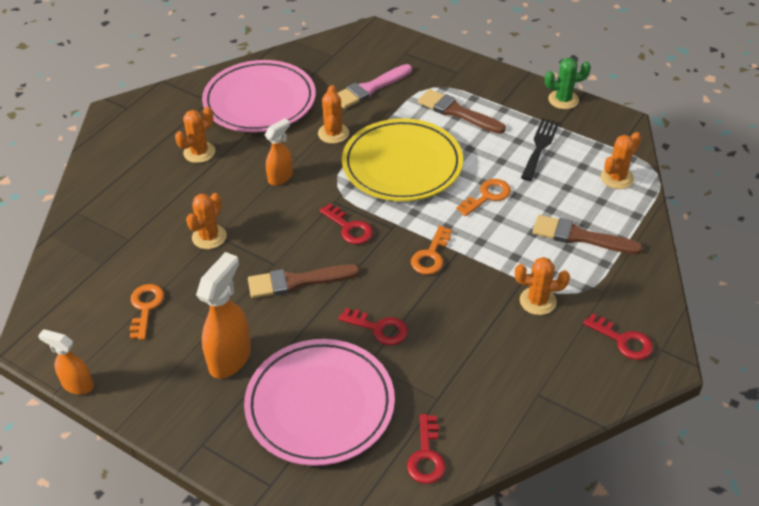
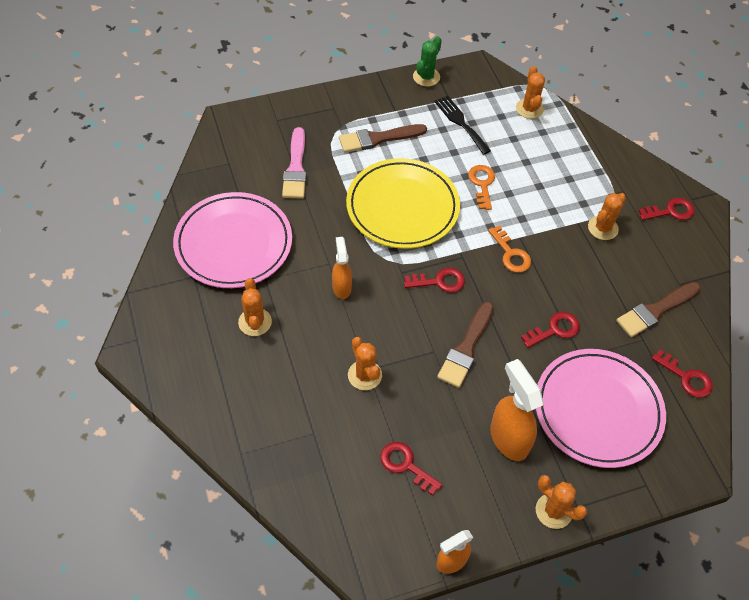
camera: 55 degrees left, 10 degrees up
orange key [130,284,164,340] -> red key [380,442,442,496]
orange cactus [318,85,349,144] -> orange cactus moved to [536,475,587,529]
brown brush [532,215,643,254] -> brown brush moved to [616,282,701,337]

